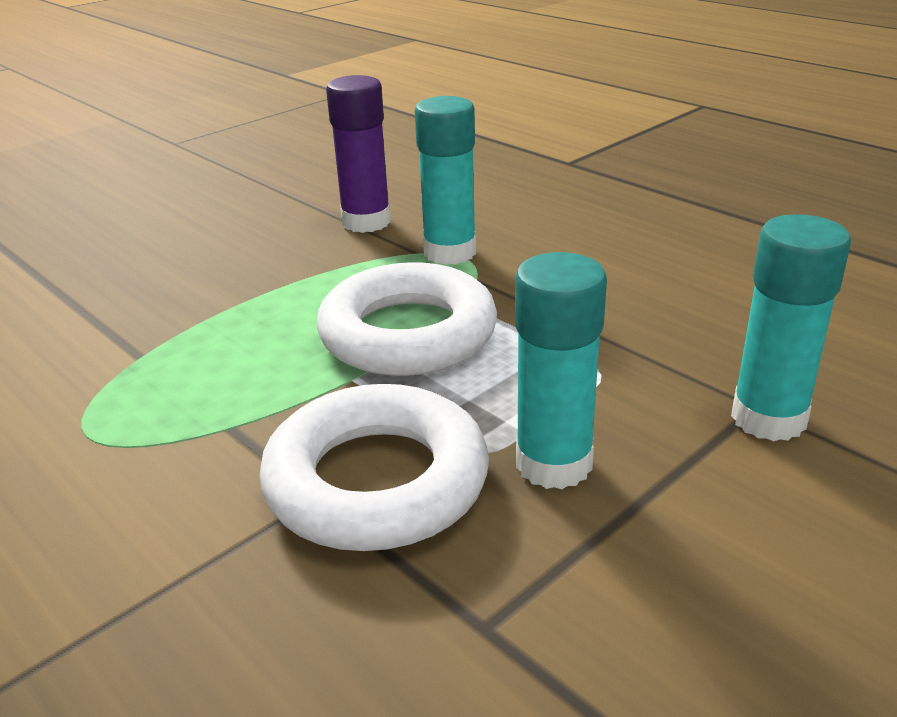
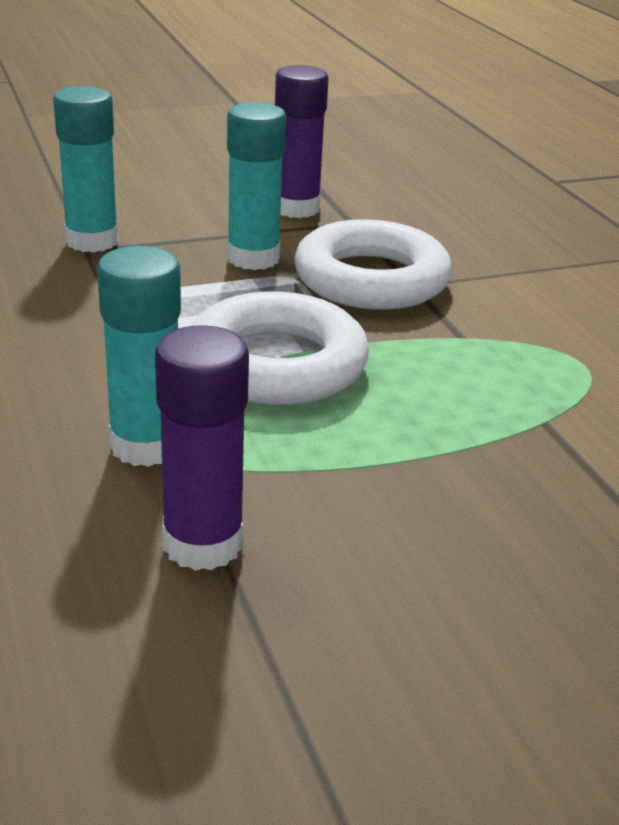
camera: 160 degrees left, 0 degrees up
none -> purple glue stick [275,65,329,218]

